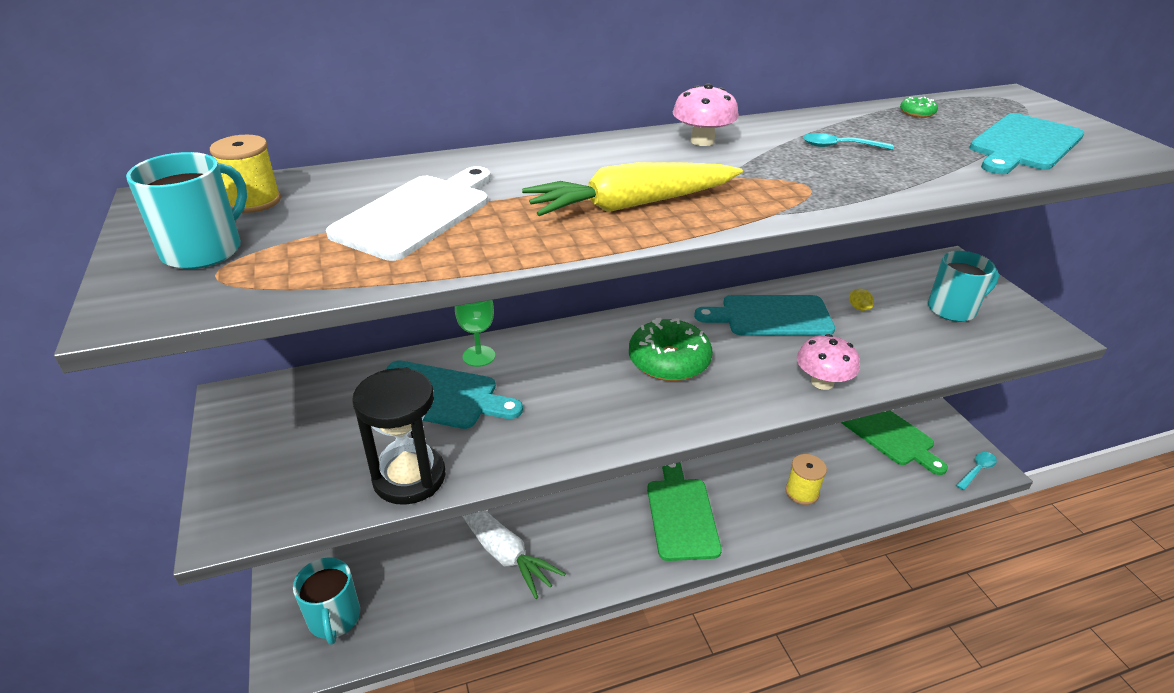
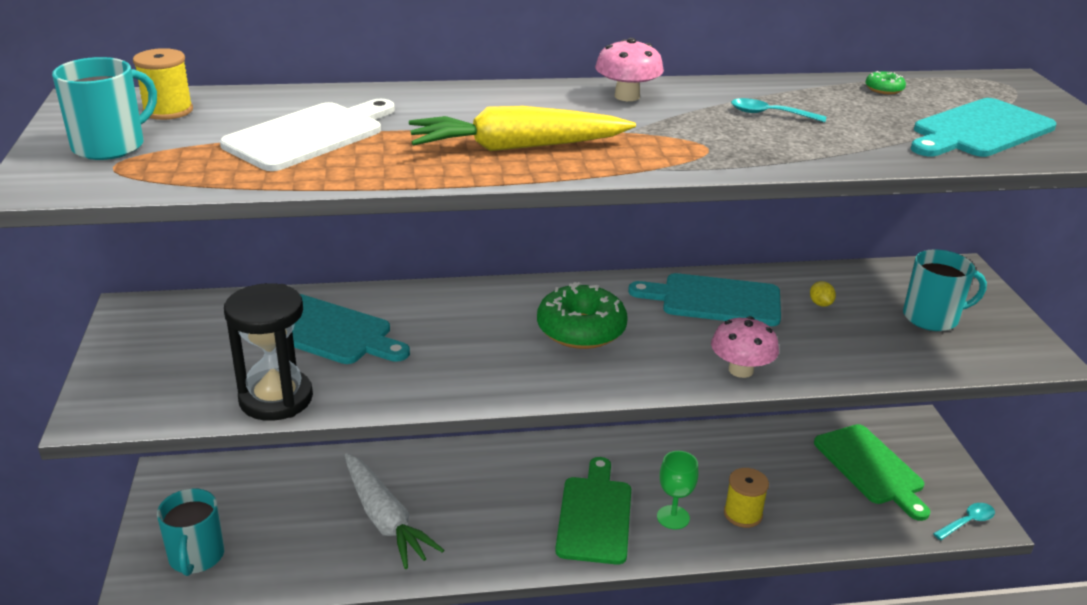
camera: 10 degrees right, 5 degrees down
green goblet [455,300,495,367] -> green goblet moved to [657,451,698,530]

